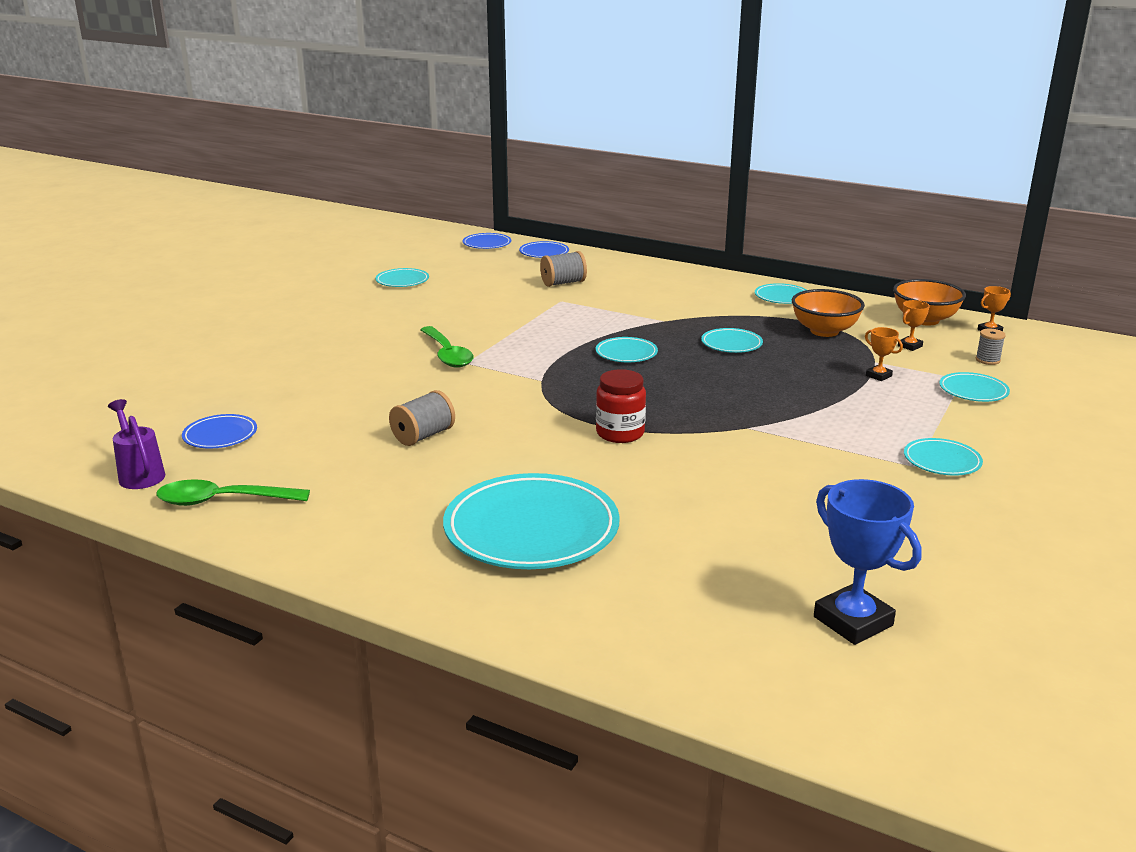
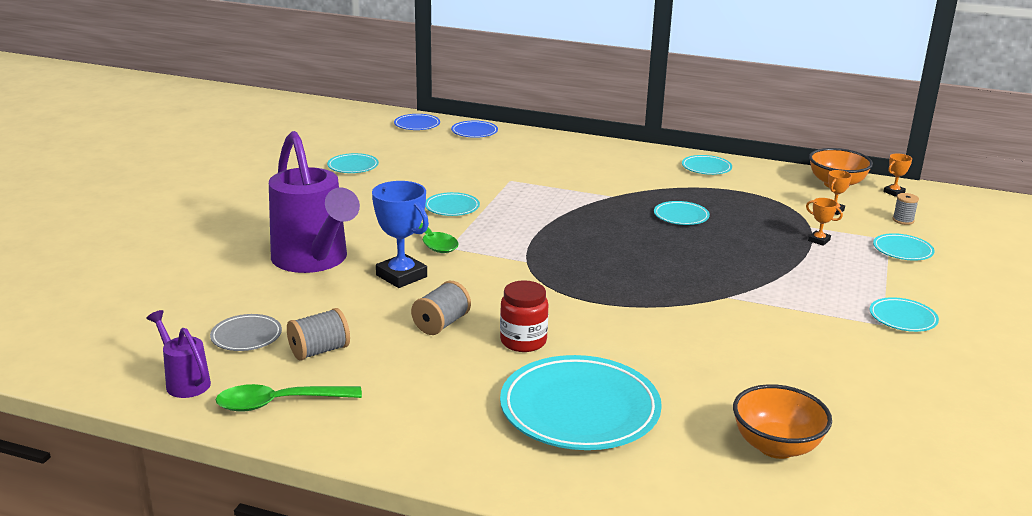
camera: 10 degrees left, 0 degrees up
blue plate [182,414,257,448] -> grey plate [210,314,282,351]
grey spool [540,251,587,287] -> grey spool moved to [287,308,350,360]
turquoise plate [596,337,658,362] -> turquoise plate moved to [425,192,480,216]
red jar [596,369,646,443] -> red jar moved to [500,280,548,352]
orange bowl [792,289,865,337] -> orange bowl moved to [733,384,832,459]
blue trophy [814,479,921,645] -> blue trophy moved to [372,181,429,288]
none -> purple watering can [269,131,360,273]

